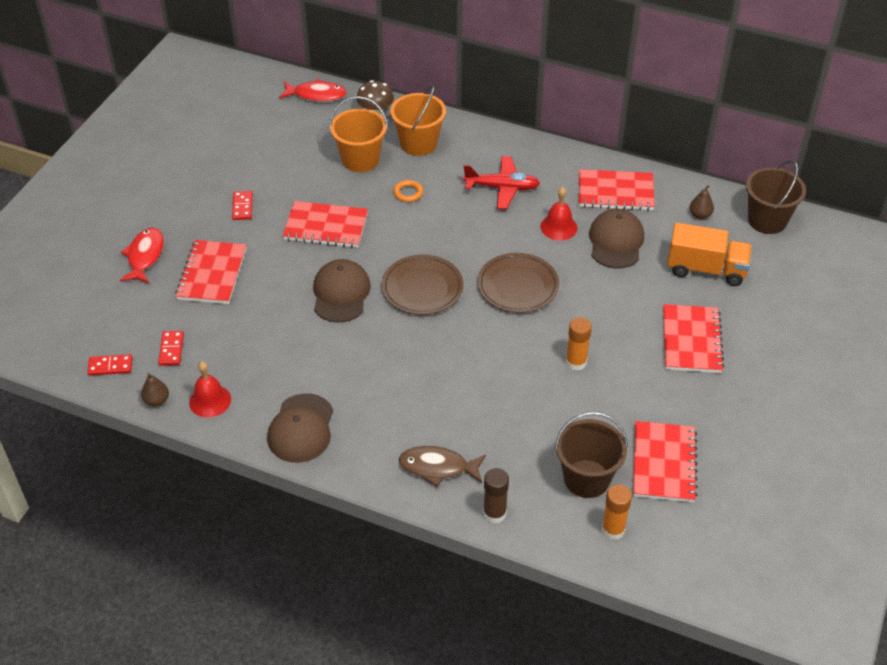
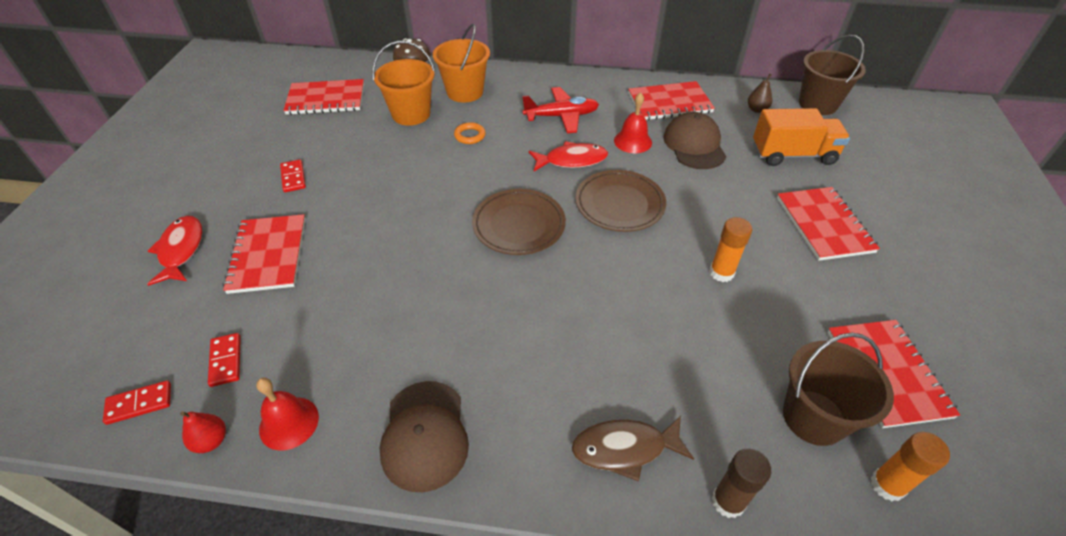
camera: 15 degrees left, 0 degrees up
brown pear [141,373,169,407] -> red pear [180,412,226,453]
red fish [279,78,347,102] -> red fish moved to [529,141,608,171]
red notebook [283,201,368,248] -> red notebook moved to [283,79,364,115]
brown cap [313,259,371,323] -> none

